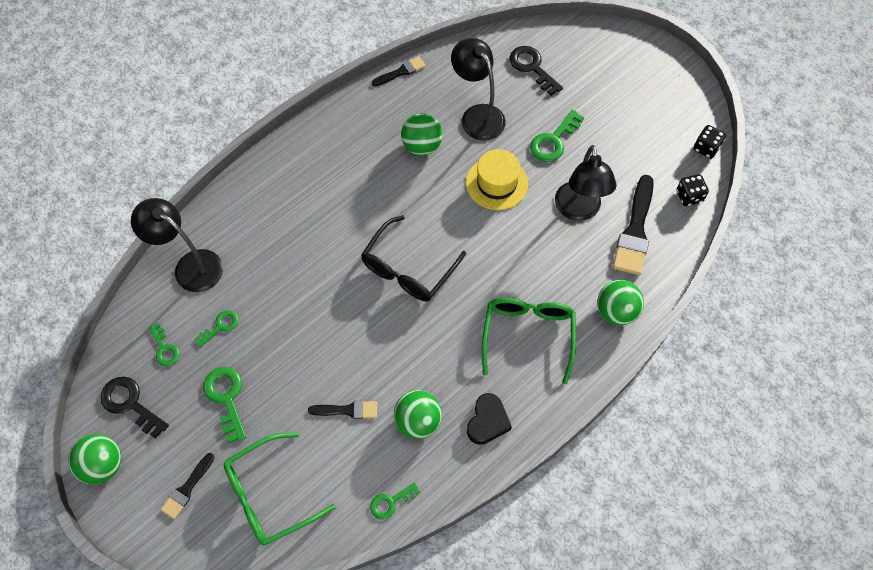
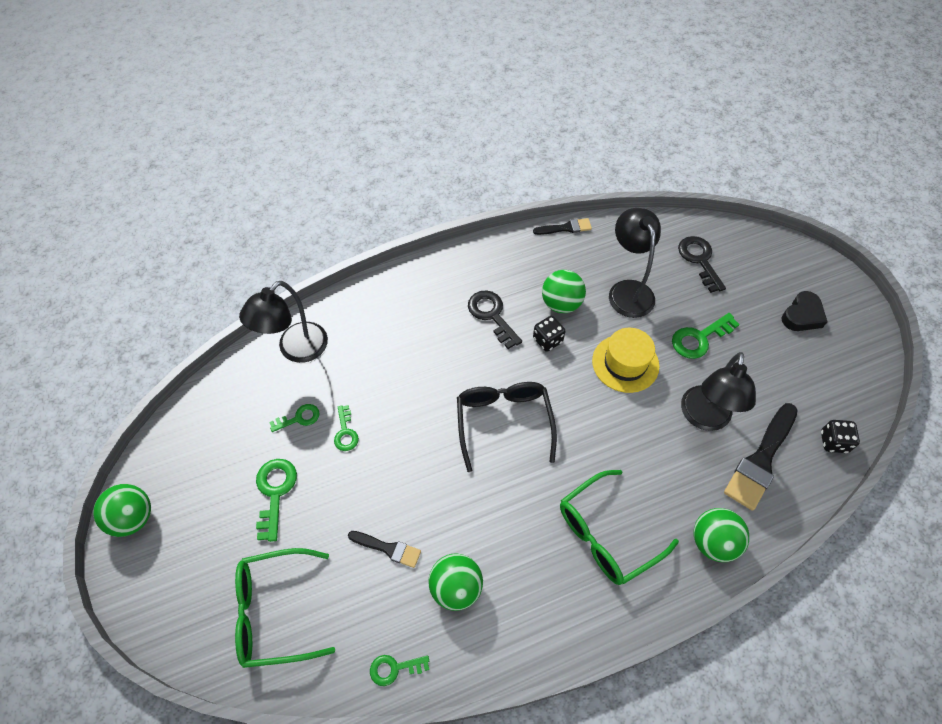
camera: 20 degrees right, 5 degrees down
black key [100,377,169,439] -> black key moved to [468,290,522,349]
black lamp [131,198,223,292] -> black lamp turned 105 degrees counterclockwise [239,281,328,363]
green key [149,323,180,366] -> green key moved to [334,405,359,451]
black brush [161,453,214,519] -> none
black glasses [361,215,466,301] -> black glasses turned 120 degrees clockwise [457,382,557,472]
black heart [467,393,512,445] -> black heart moved to [782,291,828,331]
green glasses [482,298,576,384] -> green glasses turned 150 degrees counterclockwise [560,470,679,585]
black dice [694,125,726,159] -> black dice moved to [533,316,566,352]

